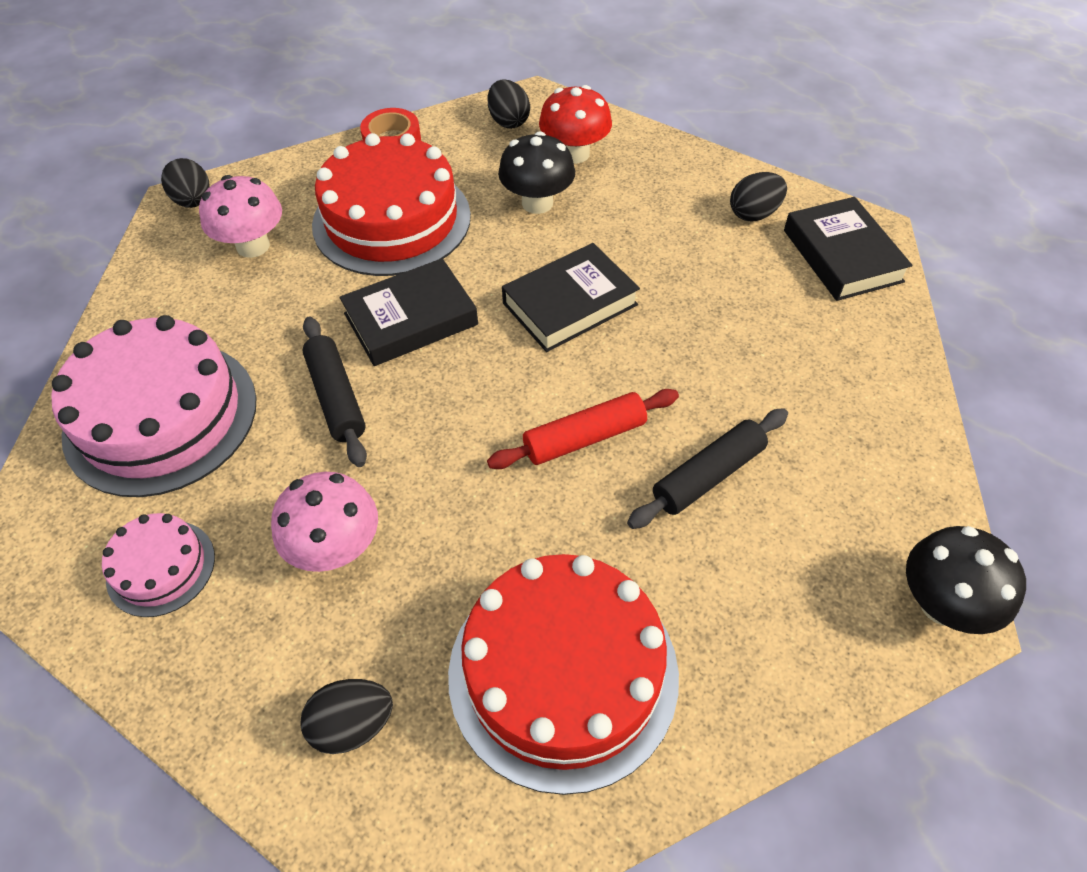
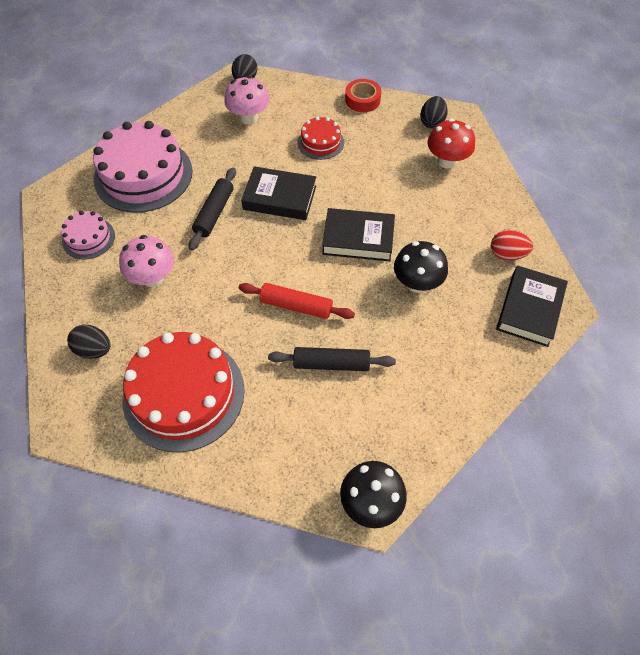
camera: 40 degrees right, 5 degrees up
red cake [312,133,471,276] -> red cake [297,116,344,160], size x0.50
black mushroom [498,131,575,214] -> black mushroom moved to [394,241,448,293]
black egg [730,172,787,221] -> red egg [491,230,533,261]

